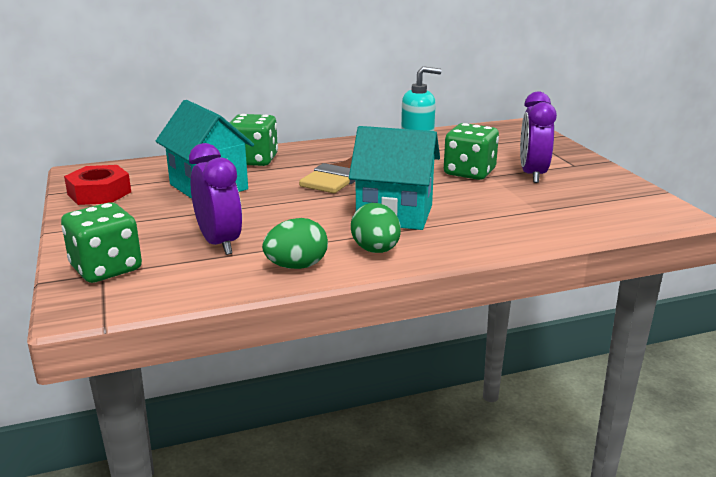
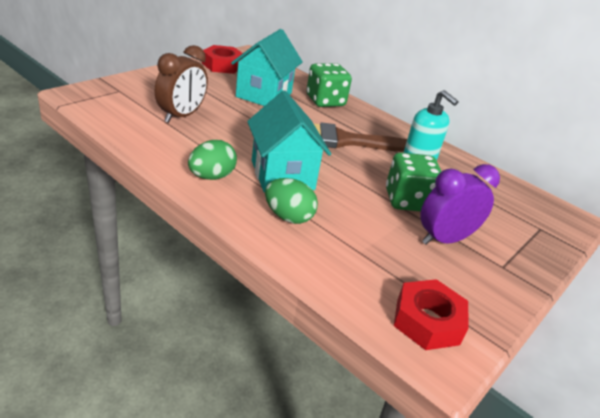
camera: 55 degrees right, 10 degrees up
green dice [61,203,142,283] -> none
purple clock [189,143,242,255] -> brown clock [154,45,208,123]
green egg [262,218,328,269] -> green egg moved to [265,178,318,224]
none -> red nut [394,279,468,350]

